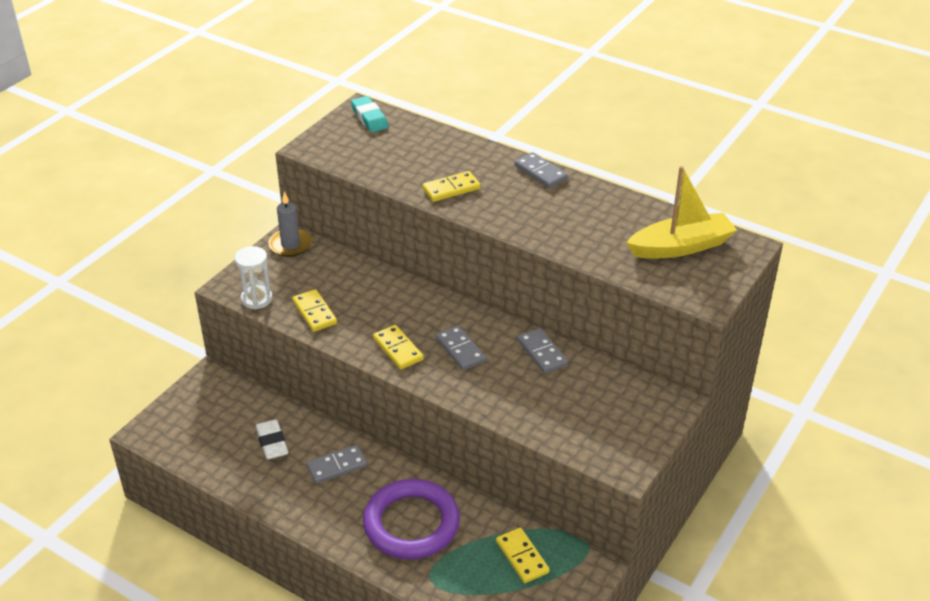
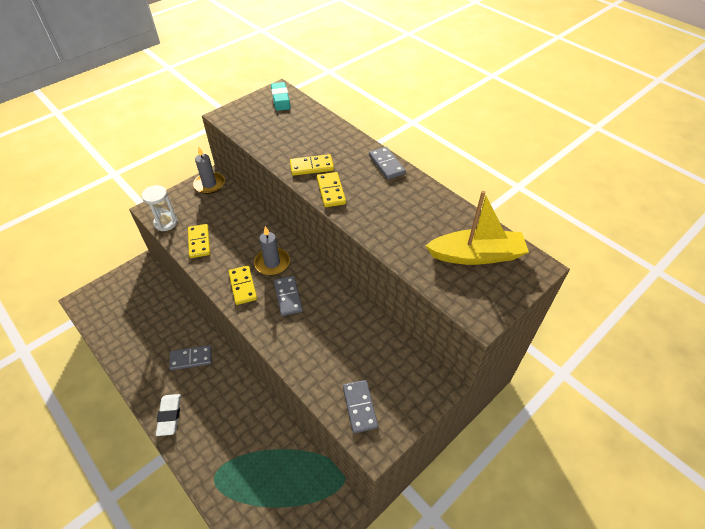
camera: 15 degrees right, 10 degrees up
white eraser [256,419,288,460] -> white eraser moved to [156,394,181,436]
purple ring [363,479,460,559] -> none
yellow domino [496,528,550,583] -> yellow domino moved to [317,172,346,207]
grey domino [517,328,568,373] -> grey domino moved to [343,380,378,433]
none -> grey candle [254,226,290,275]

